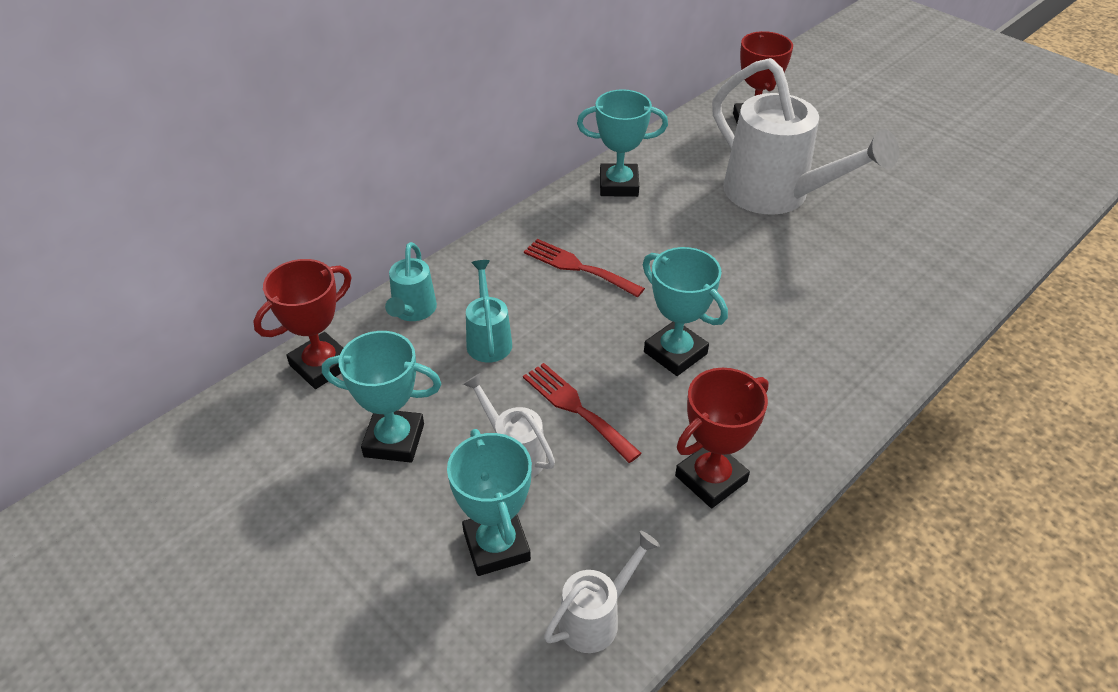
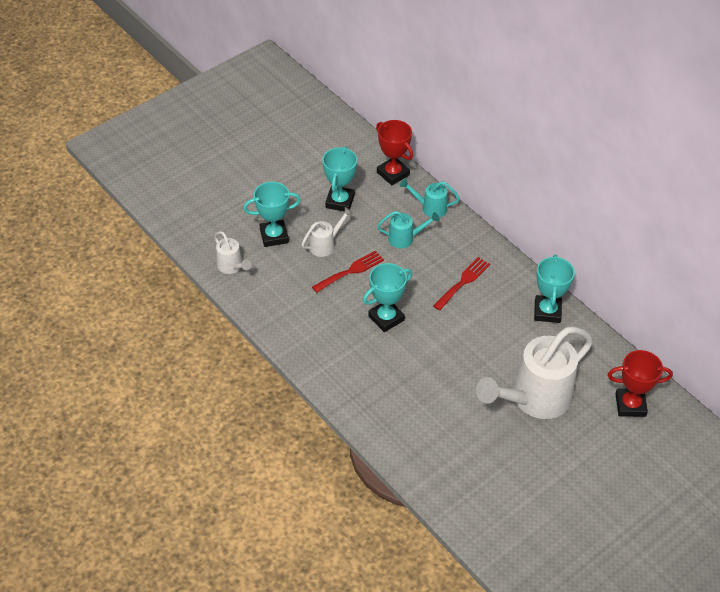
camera: 95 degrees right, 5 degrees up
red trophy [675,368,769,508] -> none

